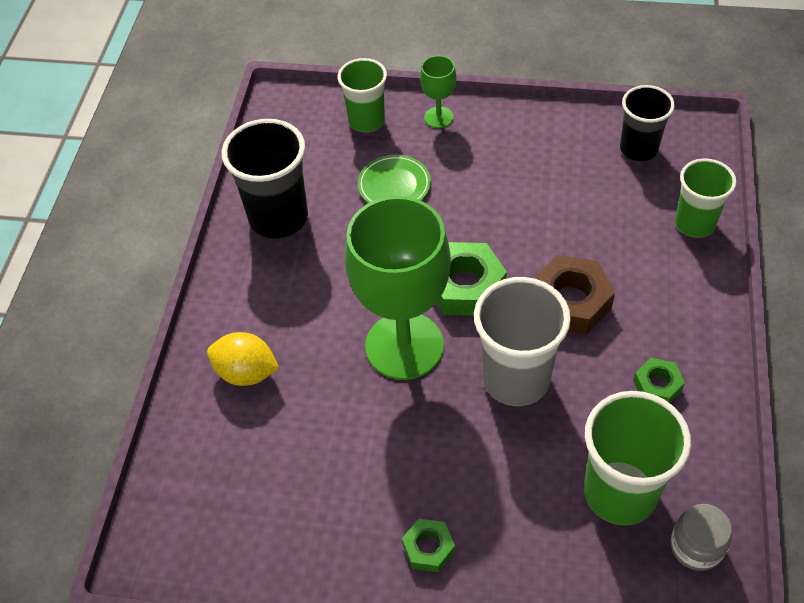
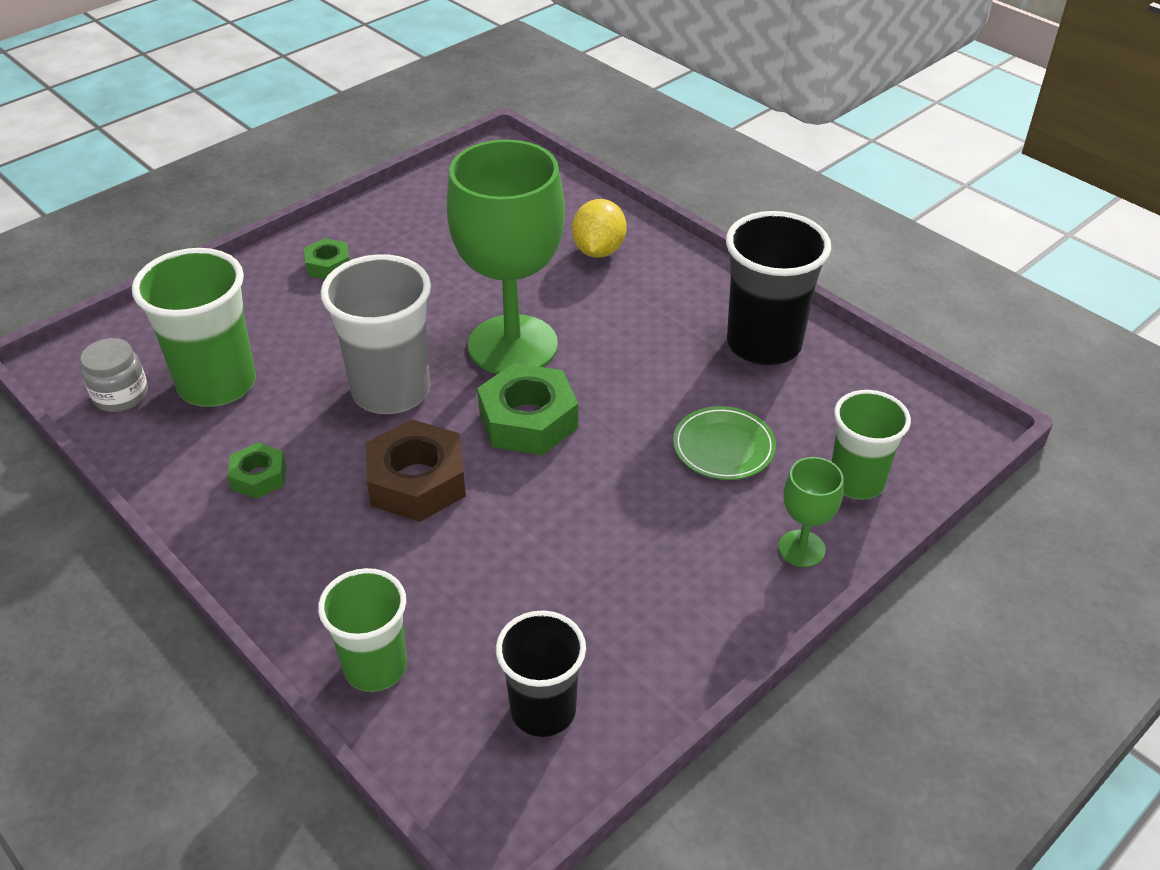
camera: 125 degrees right, 10 degrees down
yellow lemon [207,332,279,386] -> yellow lemon turned 45 degrees counterclockwise [572,199,627,258]

